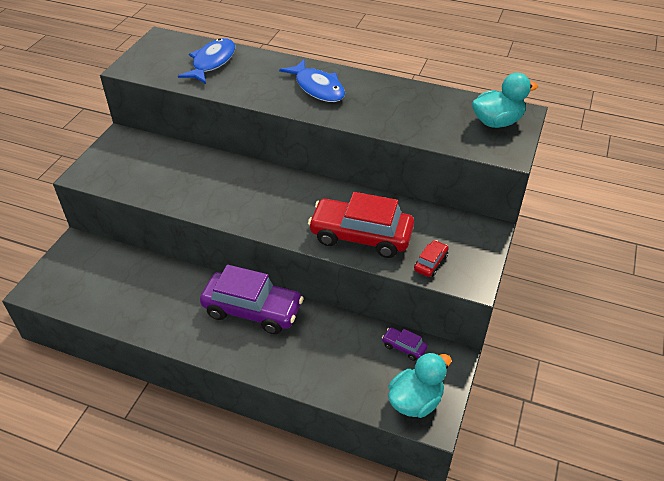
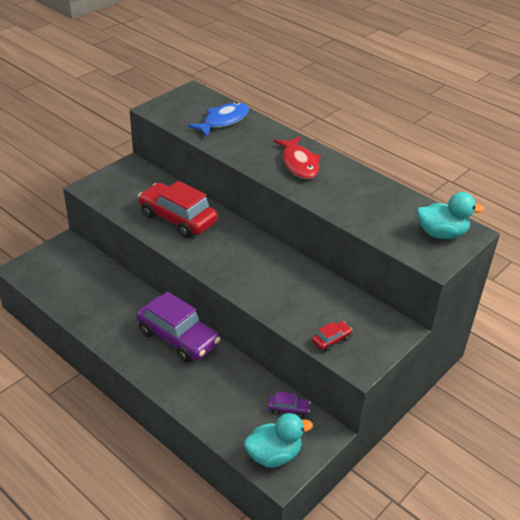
camera: 20 degrees right, 5 degrees down
blue fish [279,59,345,102] -> red fish [273,137,321,179]
red car [308,192,414,258] -> red car moved to [138,181,218,238]
purple car [382,327,428,361] -> purple car turned 135 degrees clockwise [268,391,311,418]

